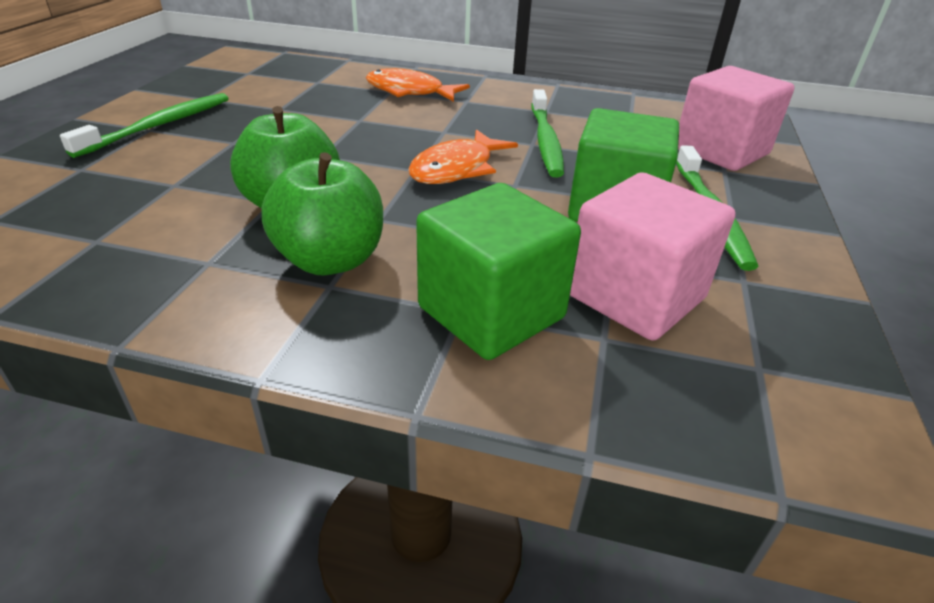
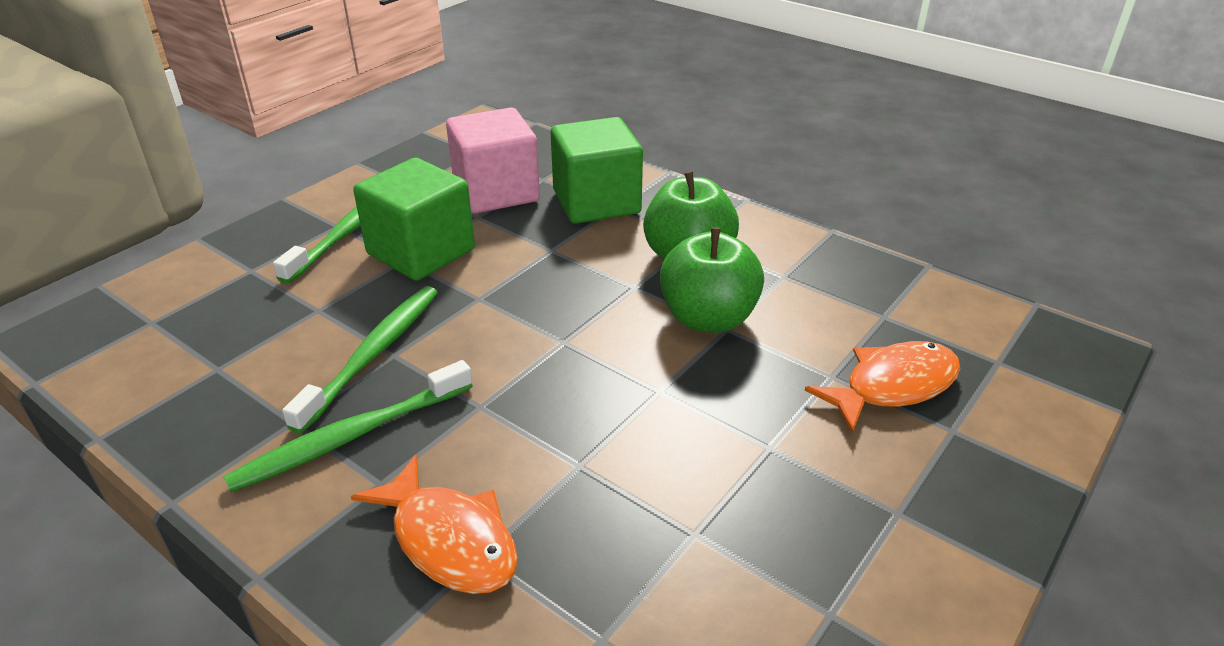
camera: 155 degrees left, 0 degrees up
green toothbrush [60,93,229,158] -> green toothbrush moved to [224,360,473,492]
orange fish [408,129,518,184] -> orange fish moved to [805,341,961,433]
pink cube [678,66,795,171] -> none

